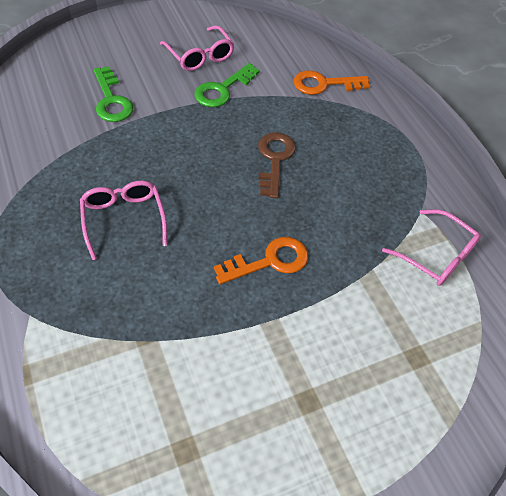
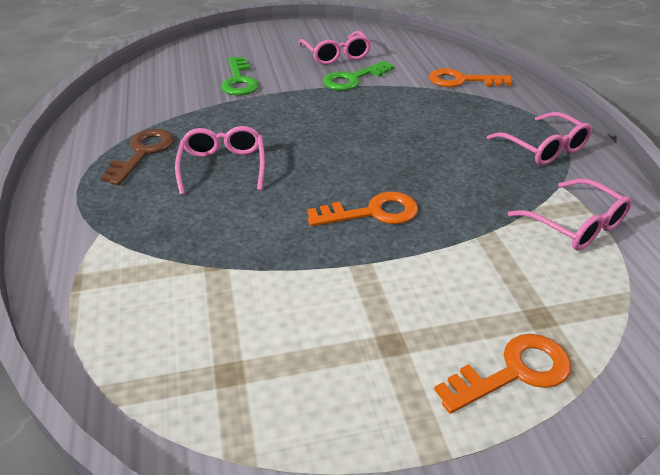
camera: 15 degrees right, 15 degrees down
brown key [258,132,296,198] -> brown key moved to [101,129,174,185]
none -> orange key [434,334,571,414]
none -> pink glasses [487,112,592,165]

